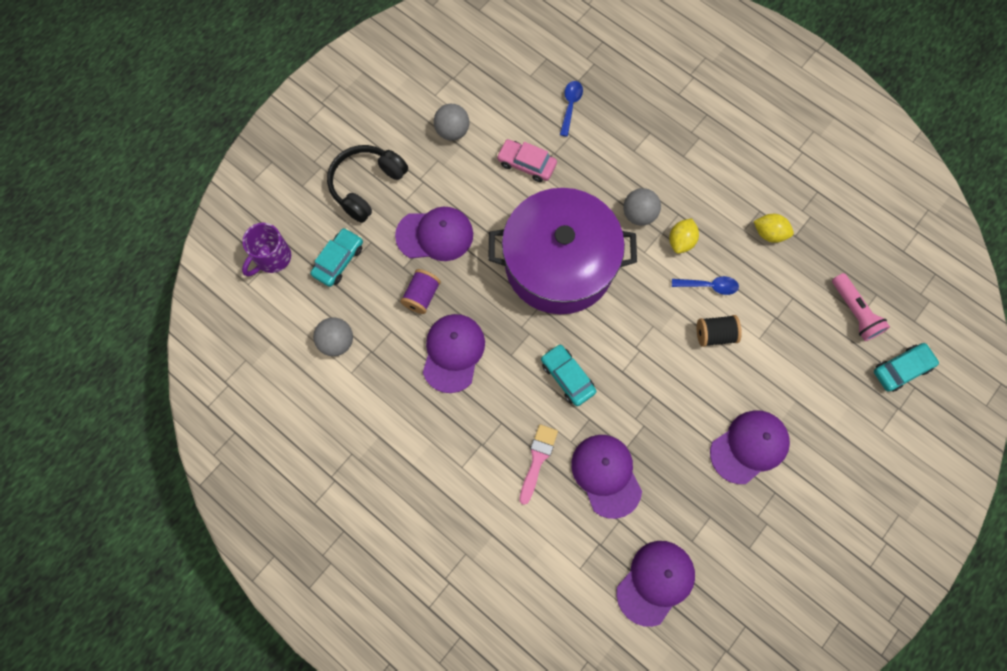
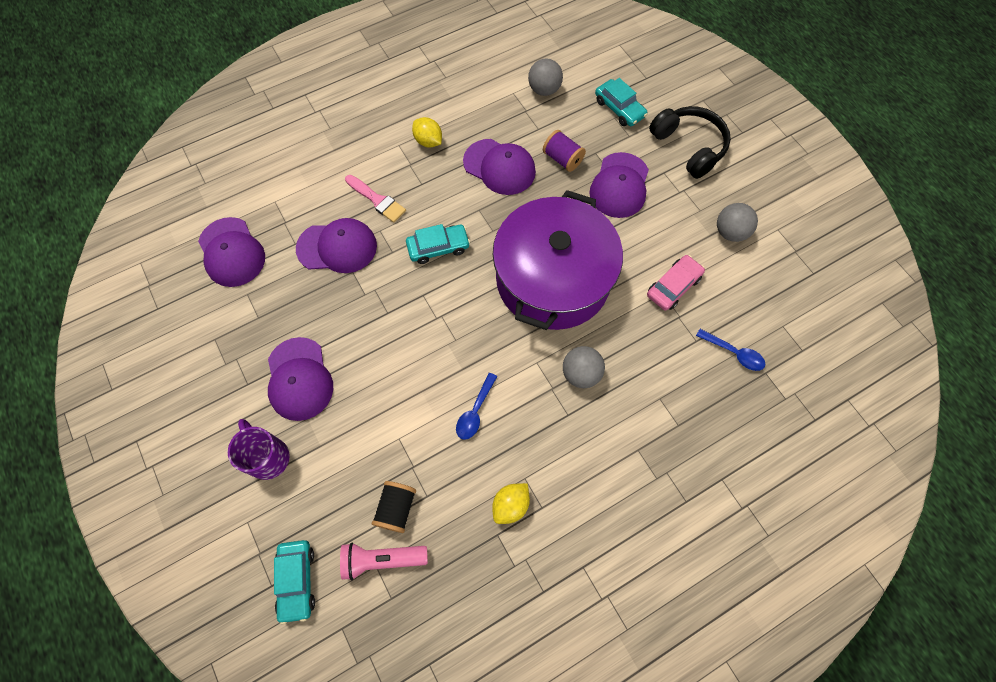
camera: 110 degrees right, 5 degrees down
purple mug [242,223,291,276] -> purple mug moved to [228,419,290,480]
yellow lemon [669,218,699,254] -> yellow lemon moved to [412,117,442,147]
black spool [697,315,742,347] -> black spool moved to [372,481,416,533]

